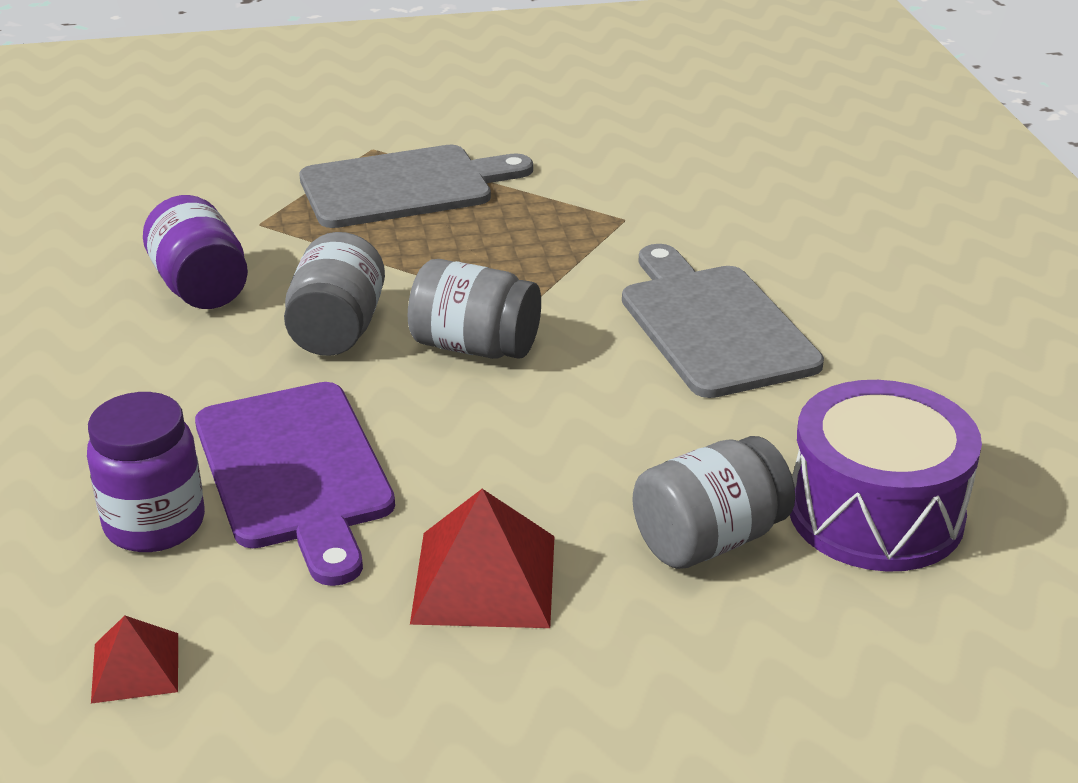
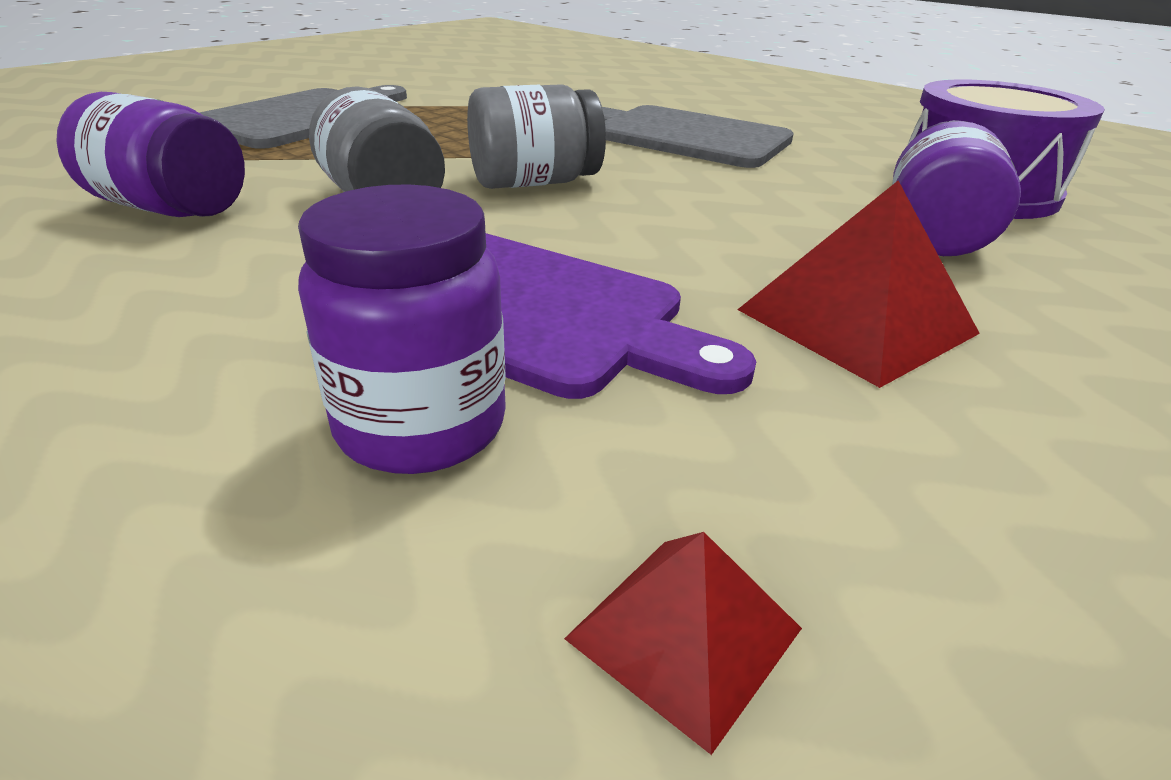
camera: 40 degrees left, 0 degrees up
grey jar [632,436,795,569] -> purple jar [893,120,1021,256]

